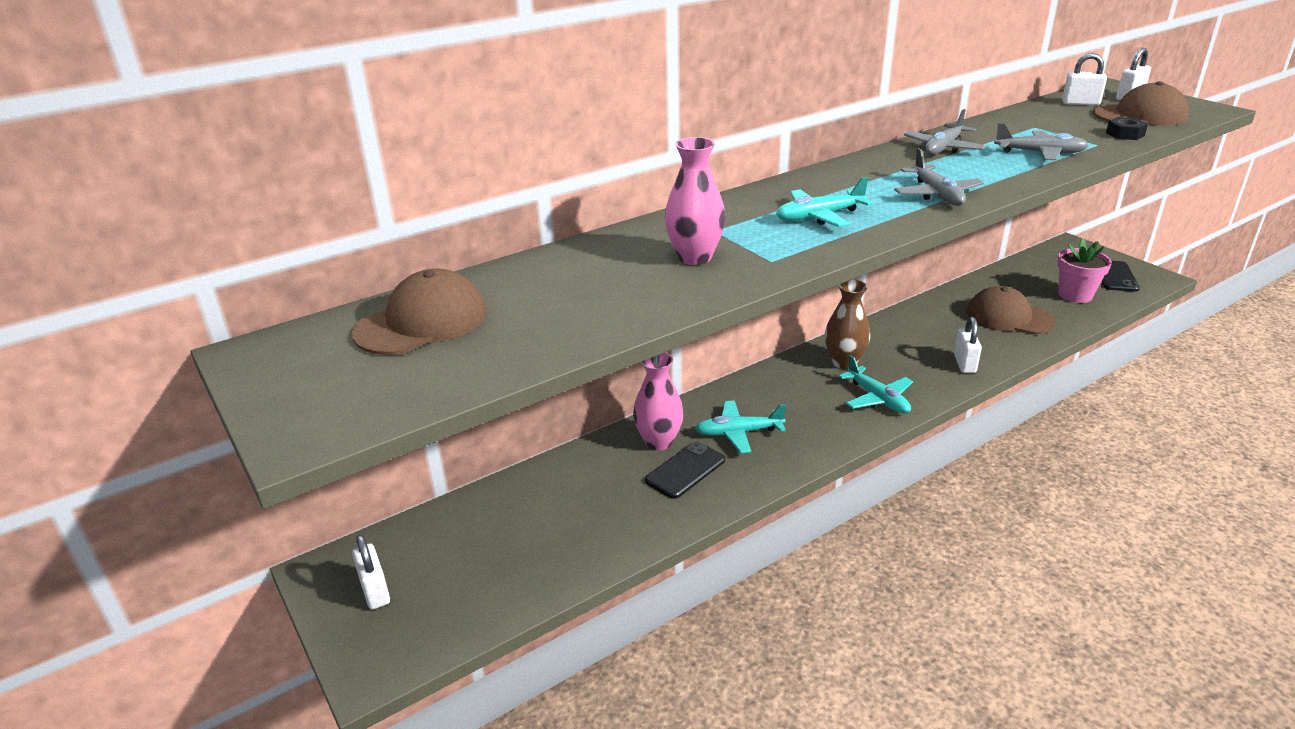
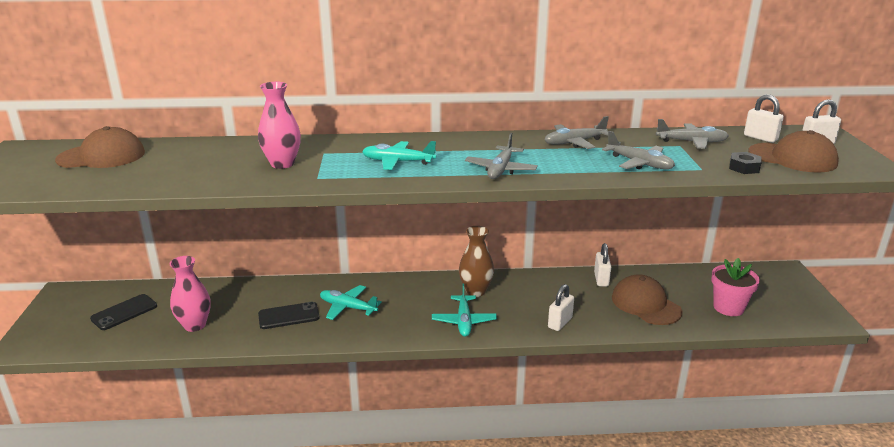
camera: 30 degrees right, 5 degrees down
white padlock [352,535,390,610] -> white padlock moved to [594,243,611,287]
pink vase [633,352,684,450] -> pink vase moved to [169,256,211,332]
black phone [1101,261,1140,292] -> black phone moved to [90,294,157,330]
none -> grey plane [656,119,729,149]

